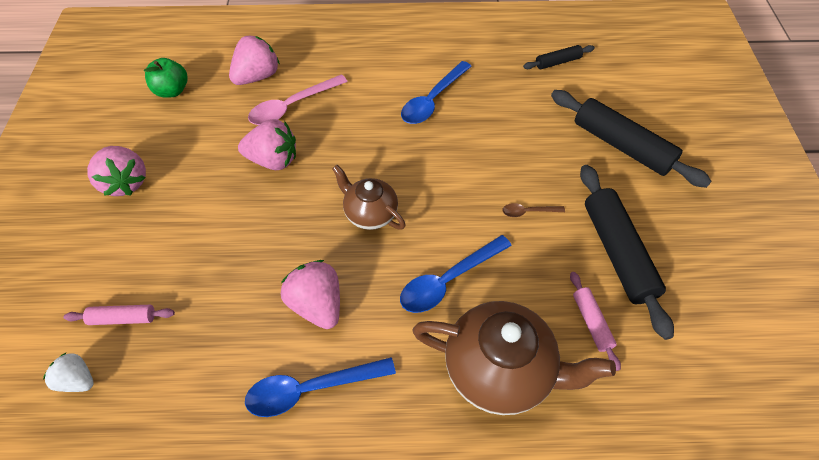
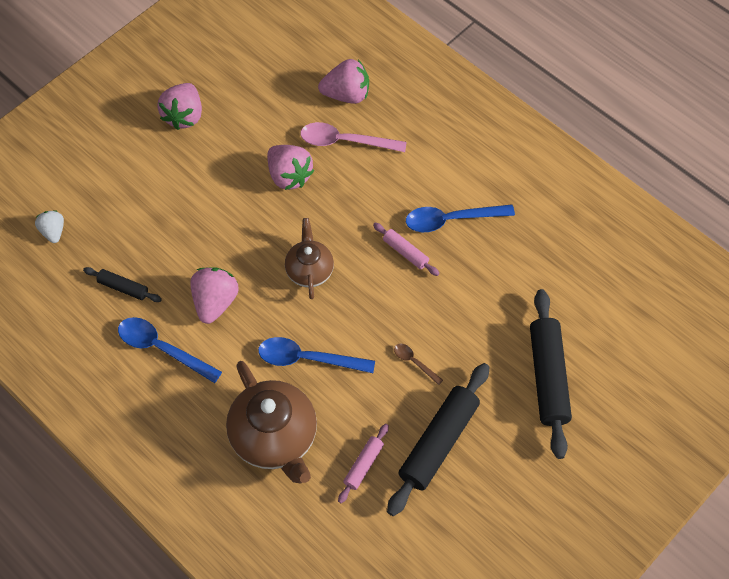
camera: 45 degrees right, 5 degrees up
pink rolling pin [64,305,175,325] -> pink rolling pin moved to [373,223,440,276]
green apple [144,58,188,98] -> none
black rolling pin [523,45,595,69] -> black rolling pin moved to [83,267,162,302]

